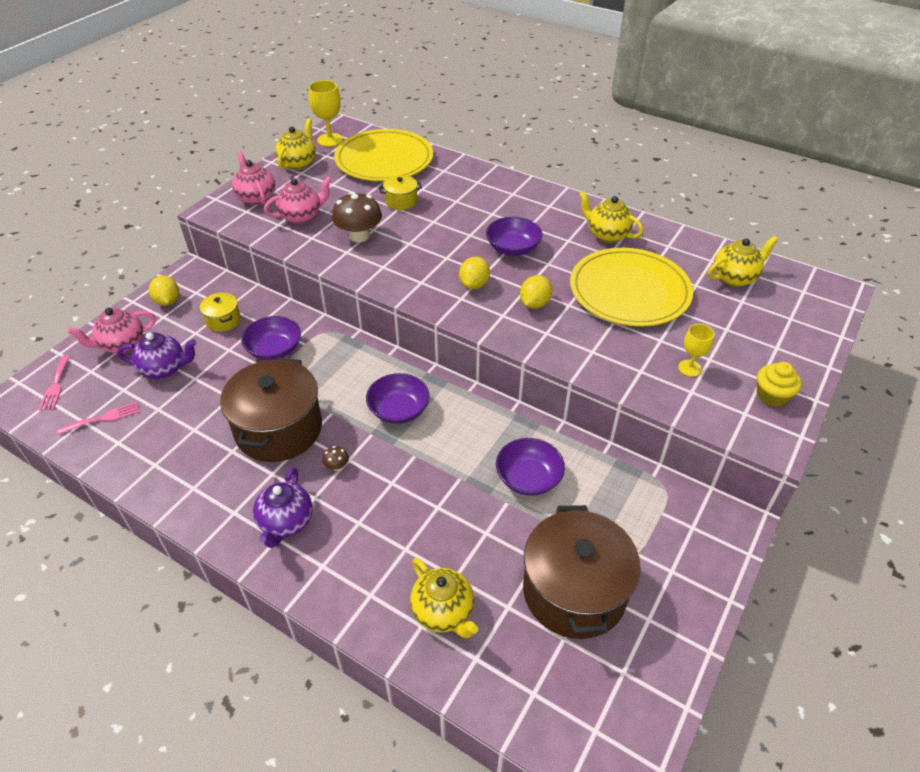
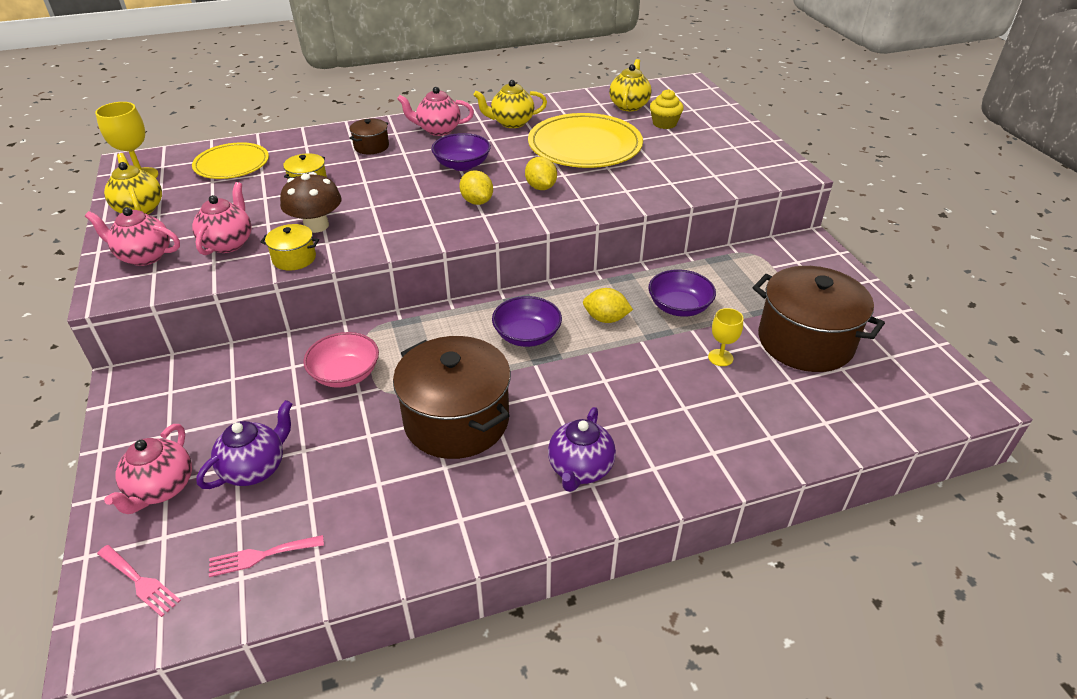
camera: 50 degrees left, 5 degrees down
pink fork [57,402,140,435] -> pink fork turned 120 degrees counterclockwise [209,535,324,577]
yellow lemon [149,276,179,306] -> yellow lemon moved to [583,288,633,323]
yellow pot [200,293,241,332] -> yellow pot moved to [260,224,319,271]
purple bowl [241,316,301,360] -> pink bowl [303,332,379,388]
purple teapot [253,467,313,548] -> purple teapot turned 60 degrees clockwise [548,407,616,492]
brown mushroom [323,446,349,471] -> none
yellow plate [334,129,433,181] -> yellow plate [192,142,269,179], size x0.62
yellow teapot [410,558,478,638] -> none
yellow goblet [678,324,714,377] -> yellow goblet moved to [708,308,743,366]
yellow cupcake [757,362,802,407] -> yellow cupcake moved to [650,89,684,129]
none -> brown pot [349,118,389,154]
none -> pink teapot [397,87,474,136]

